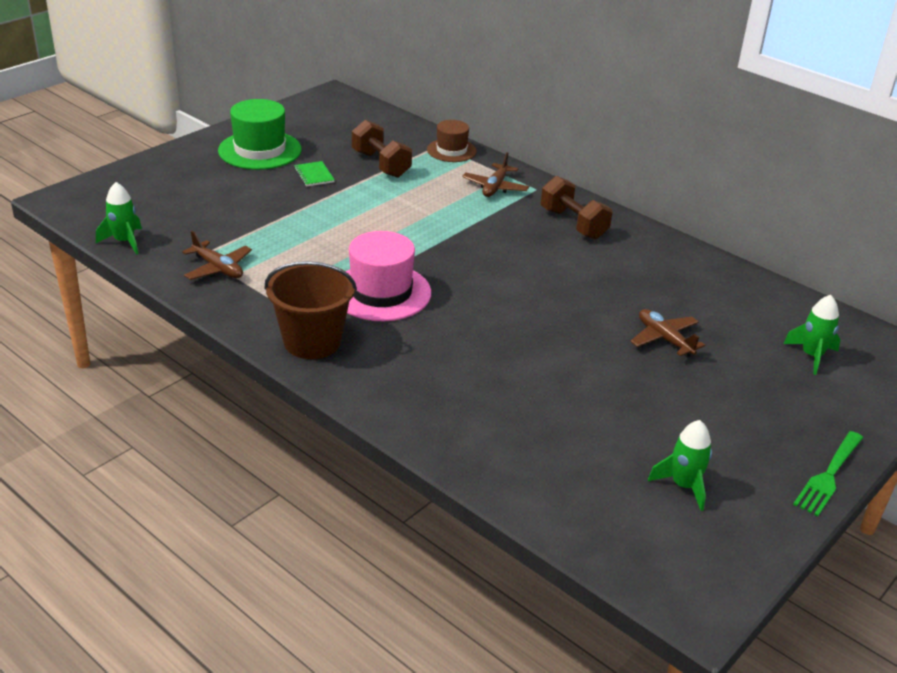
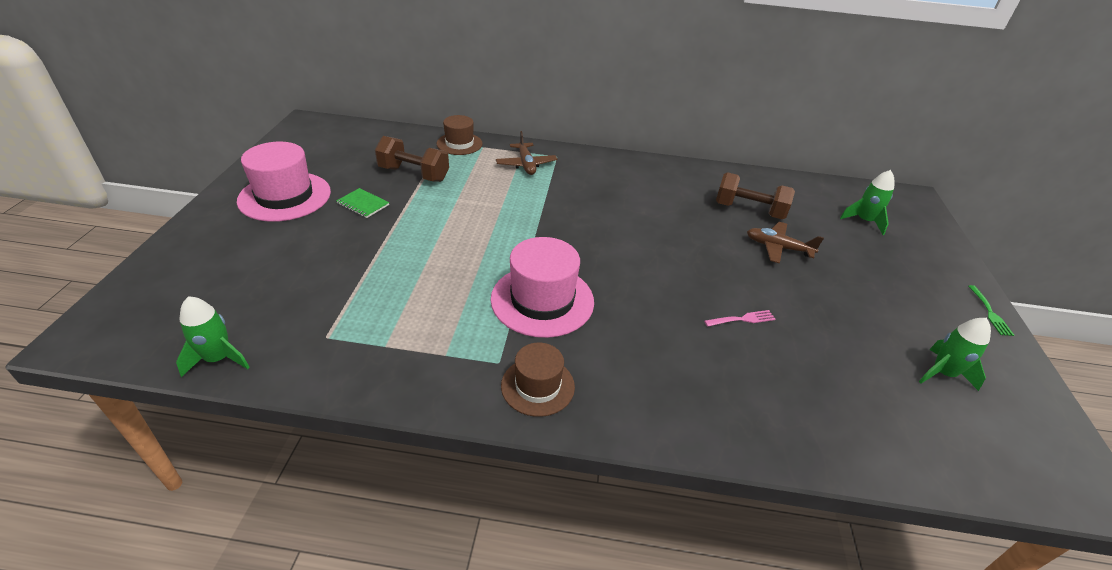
camera: 35 degrees left, 5 degrees up
brown plane [182,231,252,280] -> none
green hat [218,99,302,170] -> pink hat [237,142,331,222]
brown bucket [264,261,357,359] -> brown hat [501,343,575,417]
brown dumbbell [541,176,612,239] -> brown dumbbell moved to [716,172,795,219]
green fork [793,431,863,516] -> green fork [968,285,1014,336], size x0.62
none -> pink fork [704,310,776,327]

